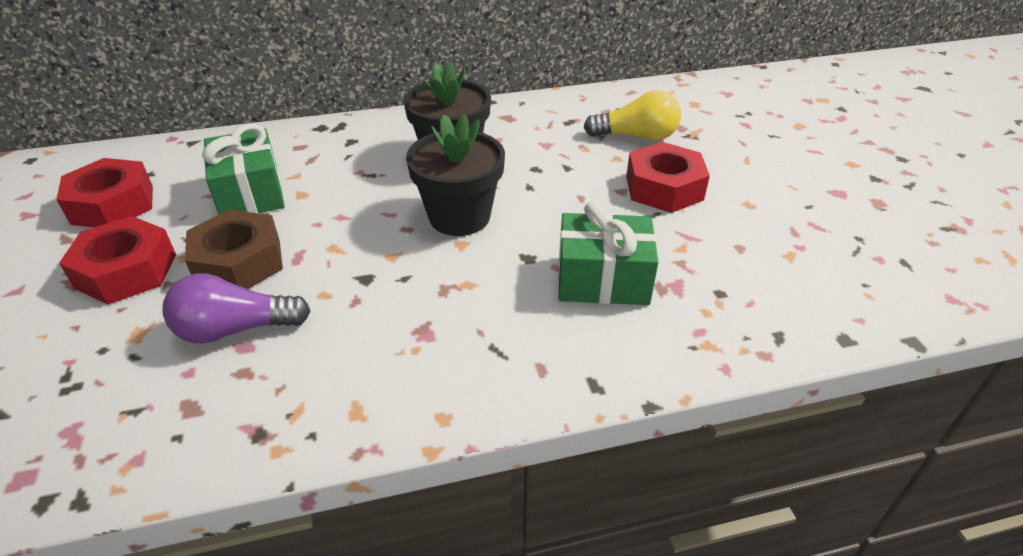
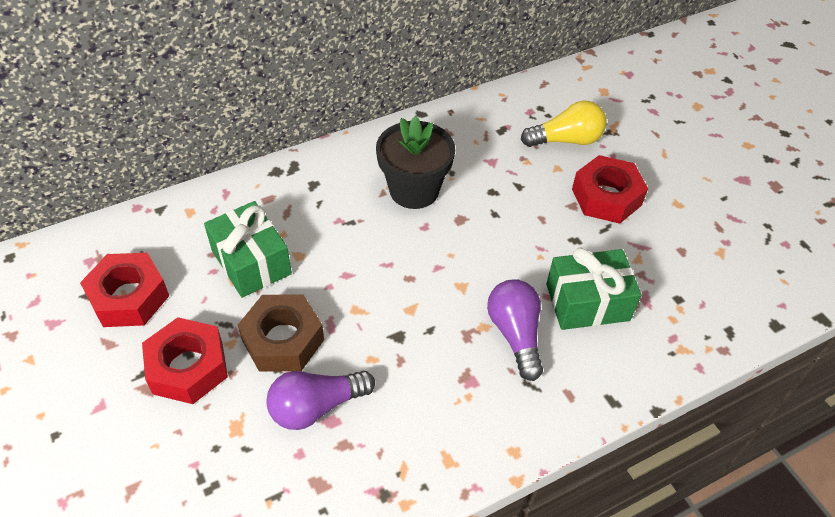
camera: 15 degrees left, 10 degrees up
black flower pot [406,114,505,236] -> none
none -> purple light bulb [487,279,543,381]

